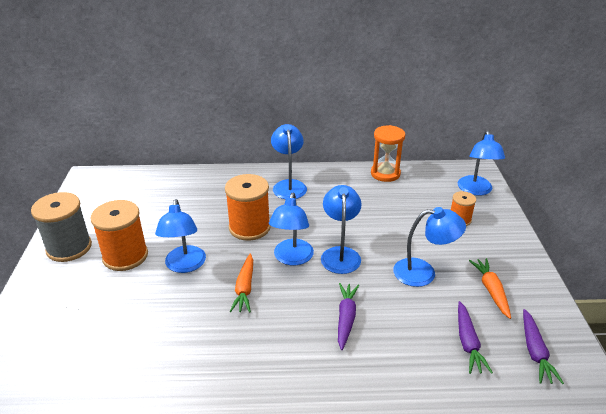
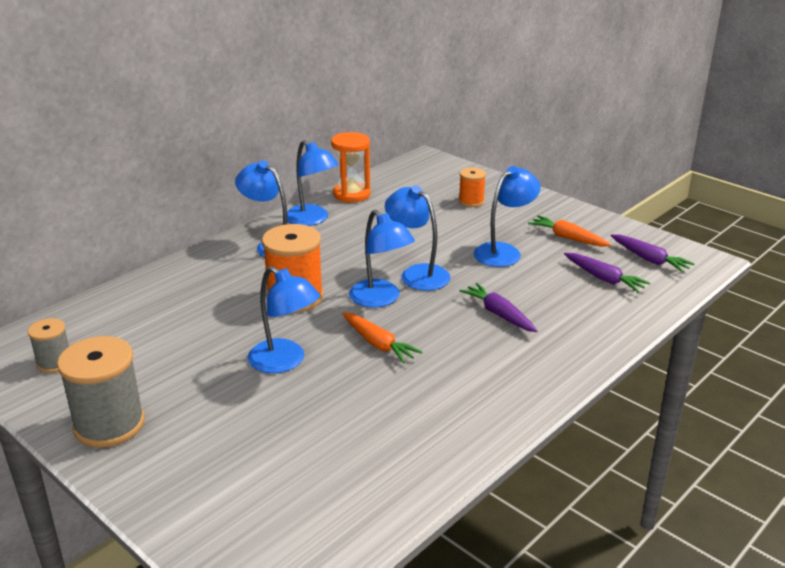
camera: 45 degrees left, 5 degrees down
orange spool [91,200,148,271] -> none
blue lamp [458,130,505,196] -> blue lamp moved to [287,140,339,226]
none -> grey spool [28,318,69,373]

